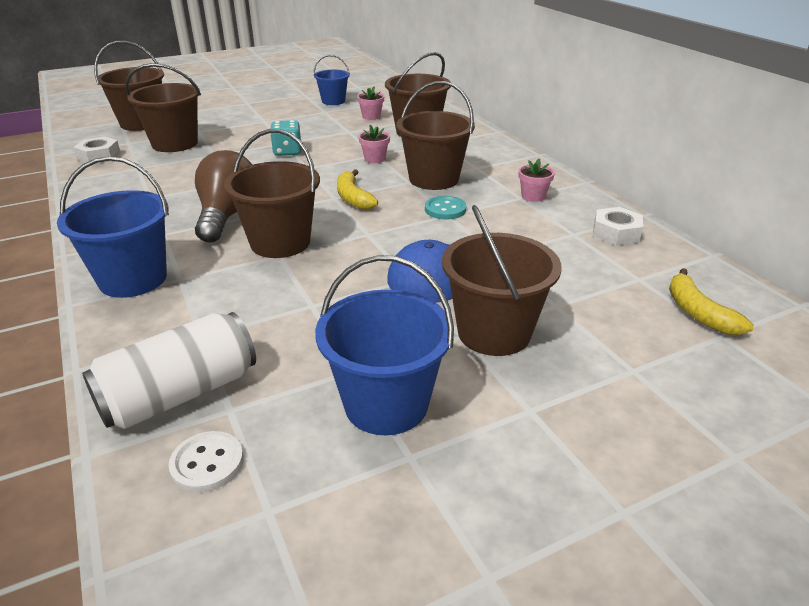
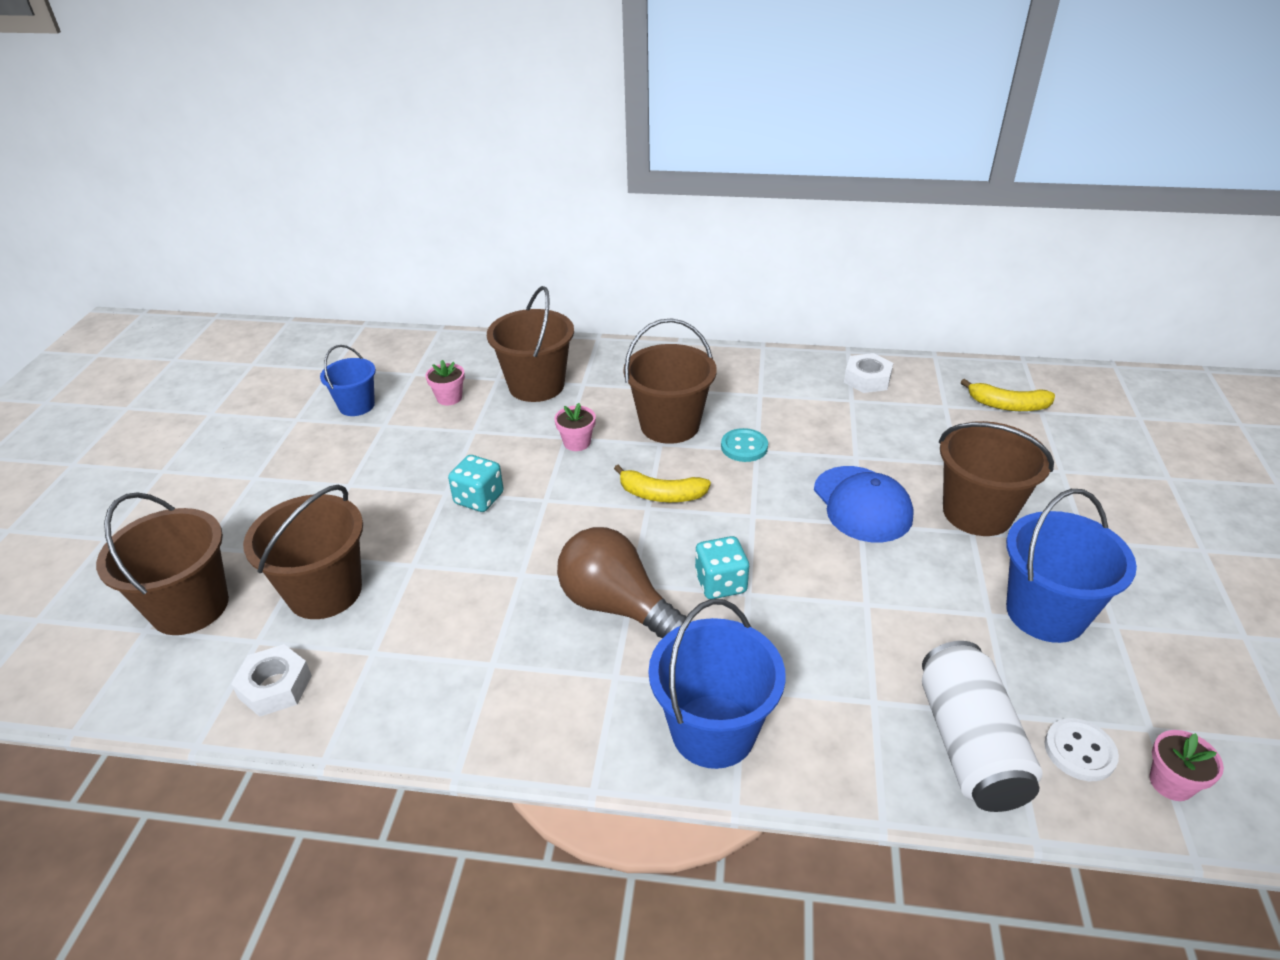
camera: 55 degrees left, 5 degrees up
brown bucket [224,129,320,258] -> turquoise dice [695,536,749,599]
pink flower pot [518,158,555,202] -> pink flower pot moved to [1149,730,1224,801]

